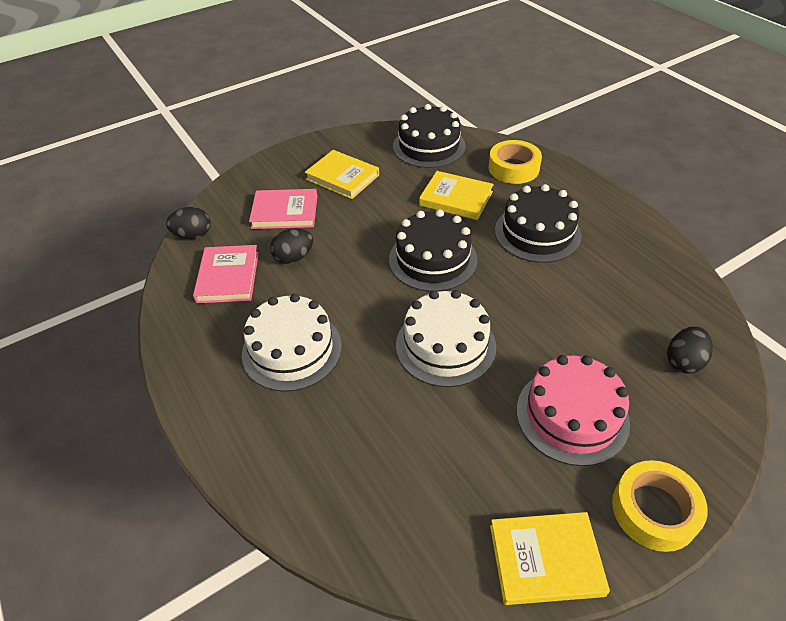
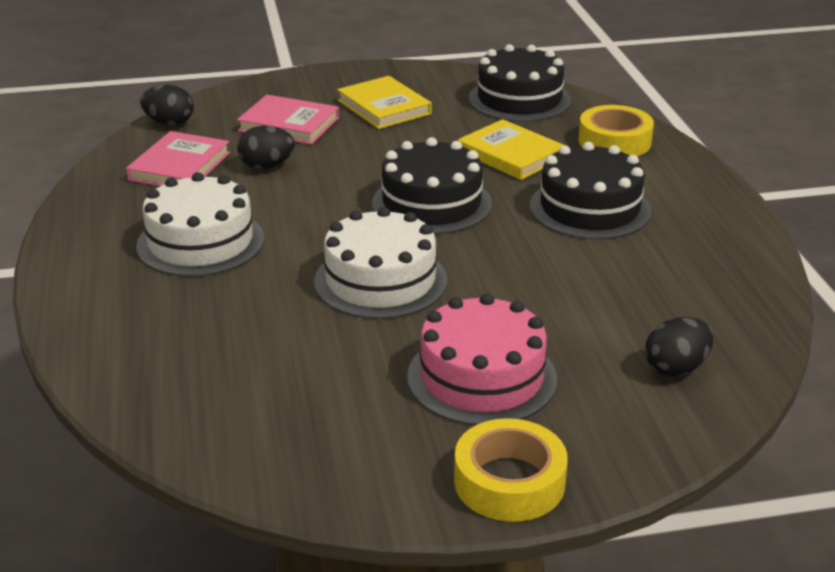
camera: 20 degrees right, 15 degrees down
yellow book [490,512,610,605] -> none

